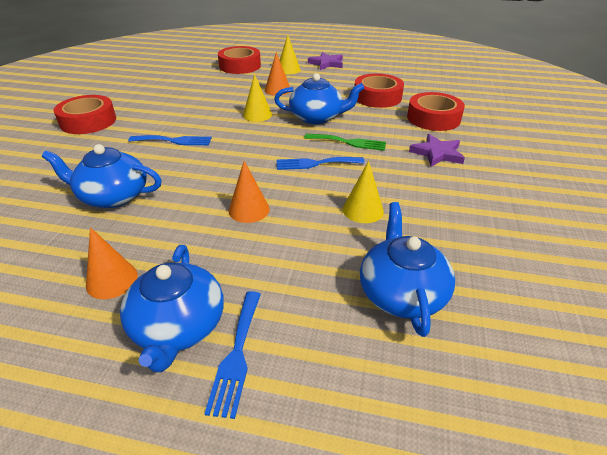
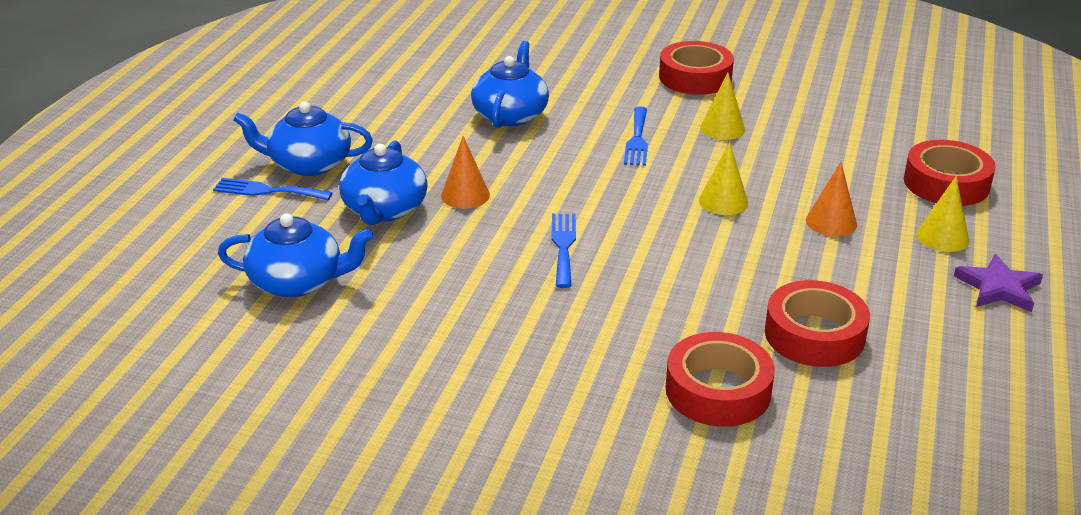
camera: 95 degrees right, 5 degrees down
orange cone [86,227,138,299] -> none
blue teapot [274,73,365,124] -> blue teapot moved to [339,141,428,225]
green fork [304,134,386,151] -> none
yellow cone [343,161,384,223] -> yellow cone moved to [700,73,745,140]
purple star [409,134,465,167] -> none

